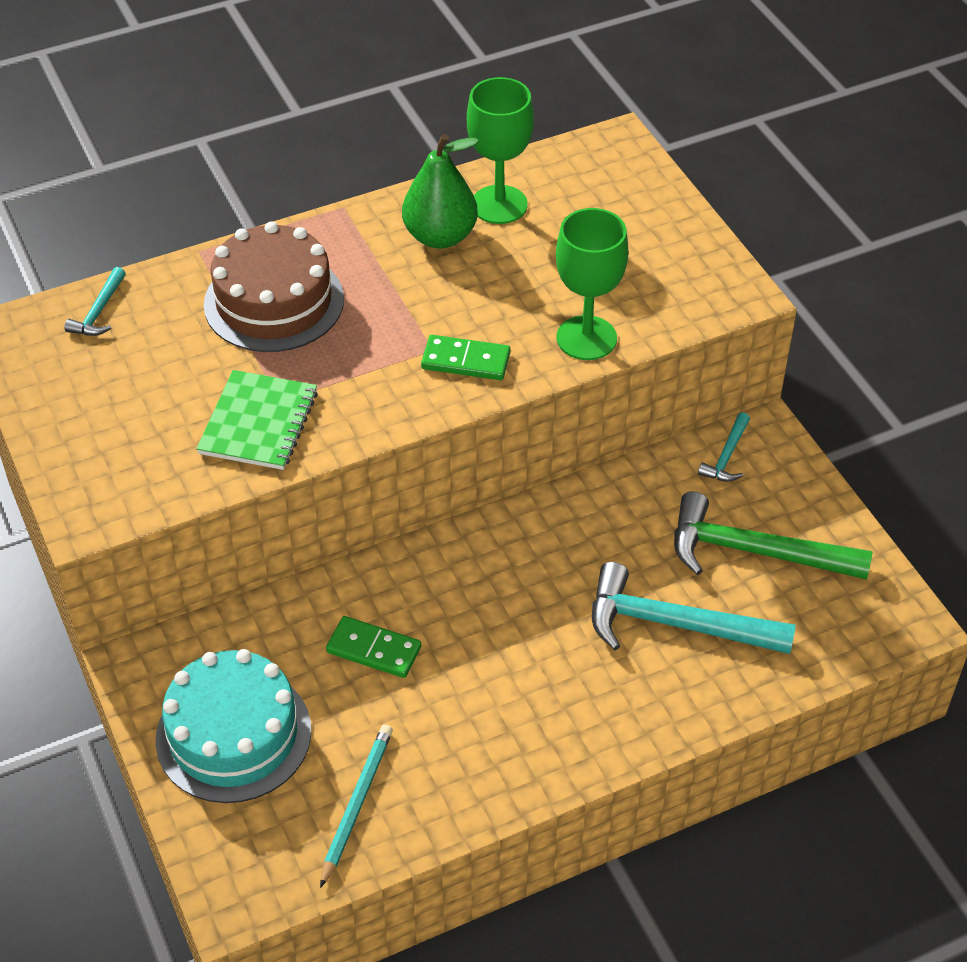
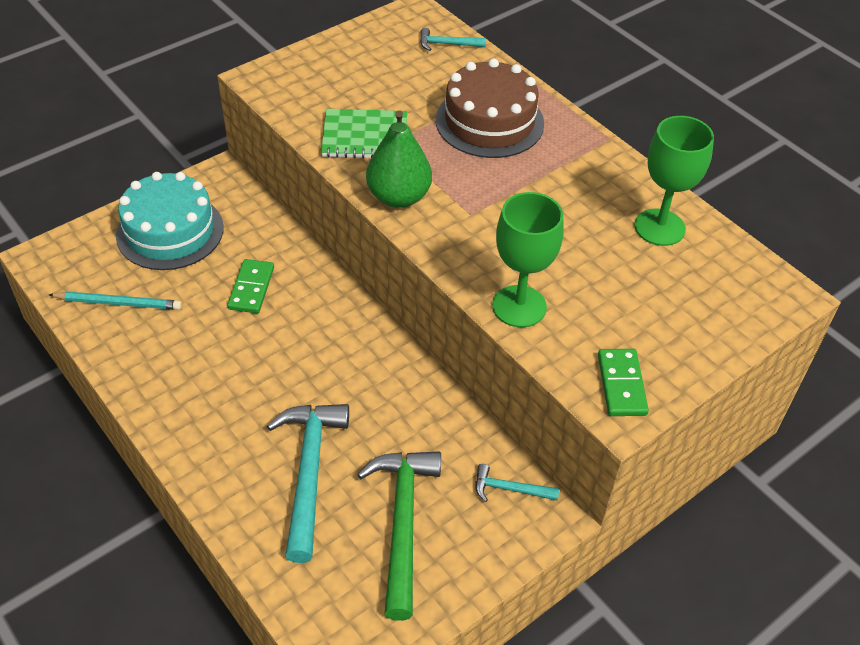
camera: 75 degrees right, 0 degrees up
green pear [402,134,479,248] -> green pear moved to [366,110,432,208]
green domino [421,335,511,380] -> green domino moved to [598,349,649,416]

